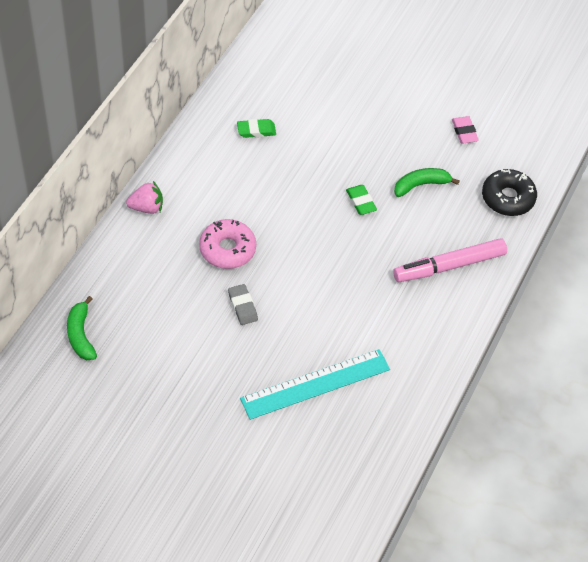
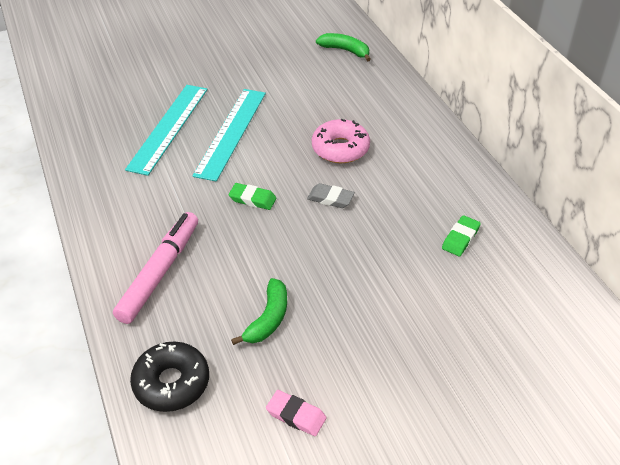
camera: 135 degrees right, 10 degrees down
pink strawberry [126,181,163,214] -> none
grey eraser [228,284,258,325] -> grey eraser moved to [307,183,355,208]
green eraser [346,185,377,215] -> green eraser moved to [229,183,276,210]
none -> turquoise ruler [192,89,266,182]

